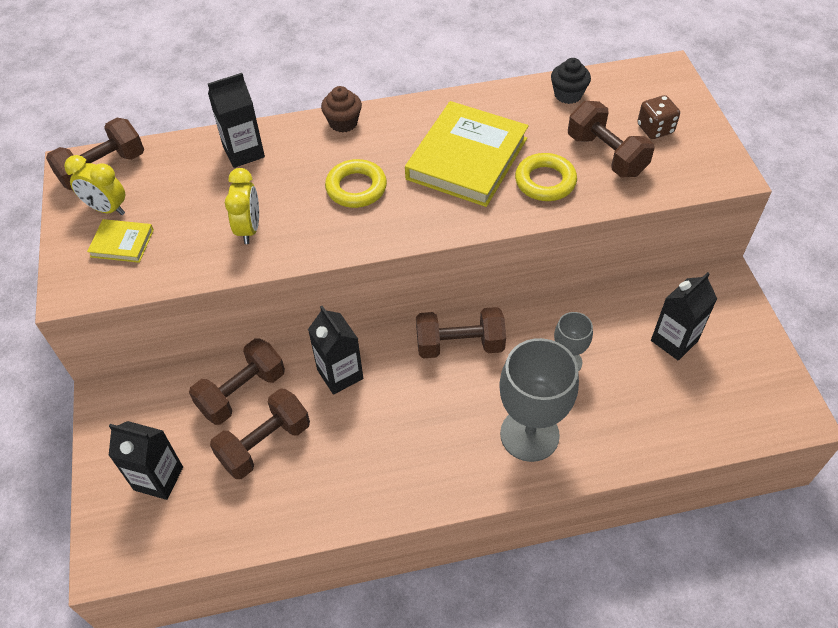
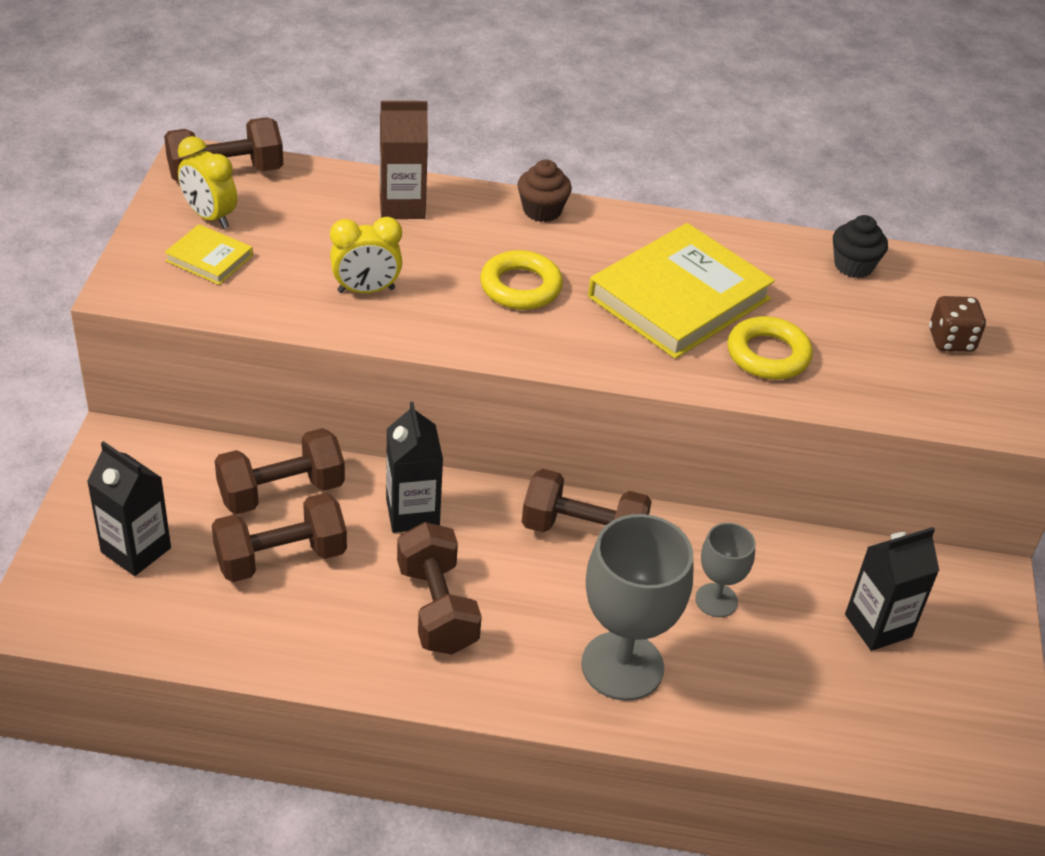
camera: 15 degrees right, 10 degrees down
black carton [208,73,265,168] -> brown carton [380,101,428,219]
yellow clock [225,168,259,244] -> yellow clock turned 60 degrees clockwise [330,217,402,293]
brown dumbbell [568,101,655,178] -> brown dumbbell moved to [397,522,482,655]

